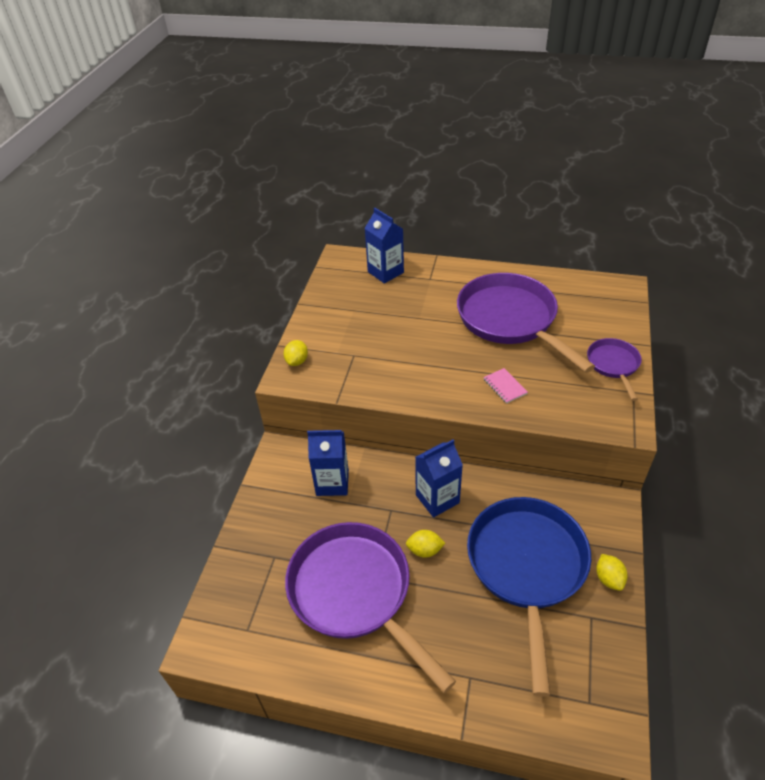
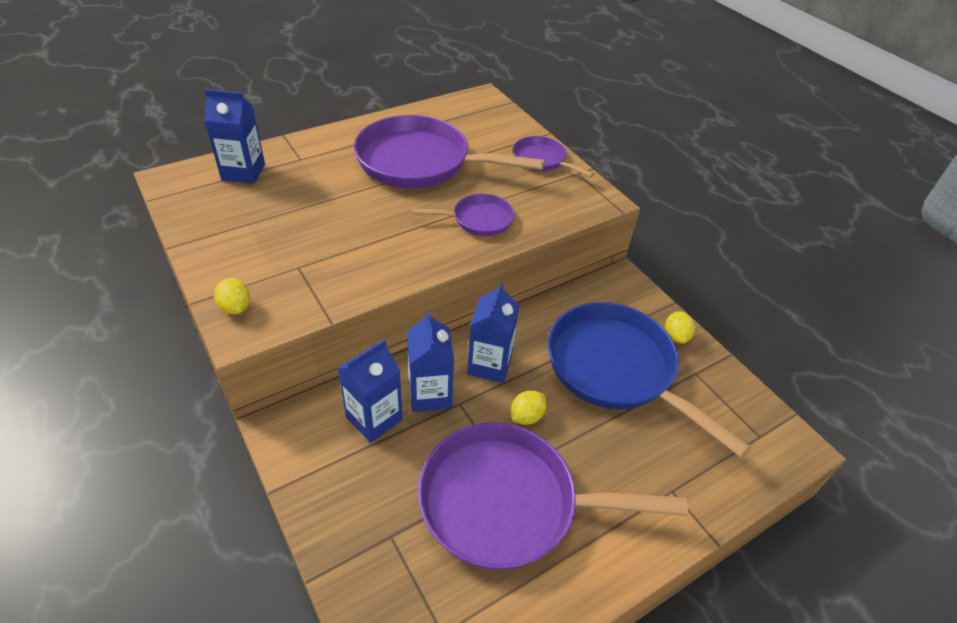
camera: 50 degrees left, 0 degrees up
pink notebook [483,368,528,404] -> purple pan [412,194,515,236]
yellow lemon [596,554,628,591] -> yellow lemon turned 60 degrees clockwise [665,312,695,344]
none -> blue carton [407,311,454,412]

